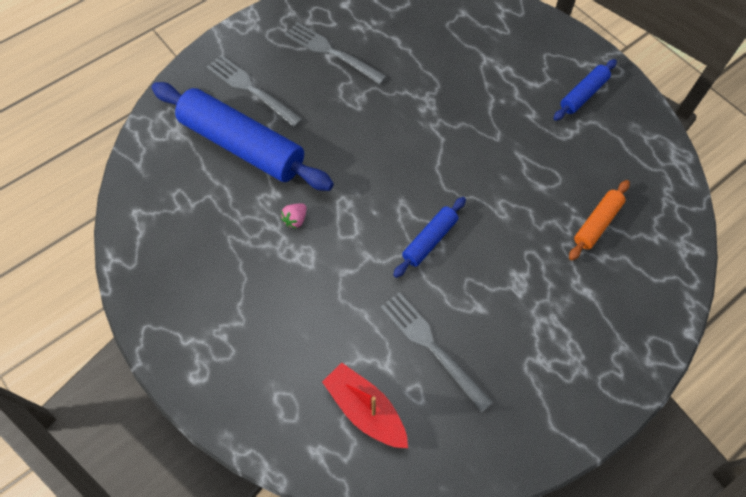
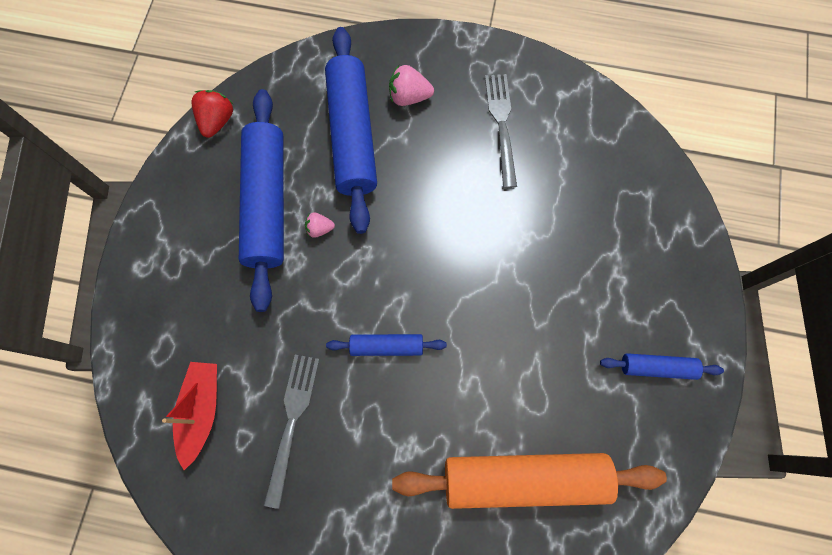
camera: 50 degrees right, 10 degrees up
grey fork [207,55,303,128] -> pink strawberry [389,65,434,106]
orange rolling pin [569,180,630,260] -> orange rolling pin [392,453,667,509], size x2.08
none -> red strawberry [192,90,233,138]
none -> blue rolling pin [239,89,284,312]

